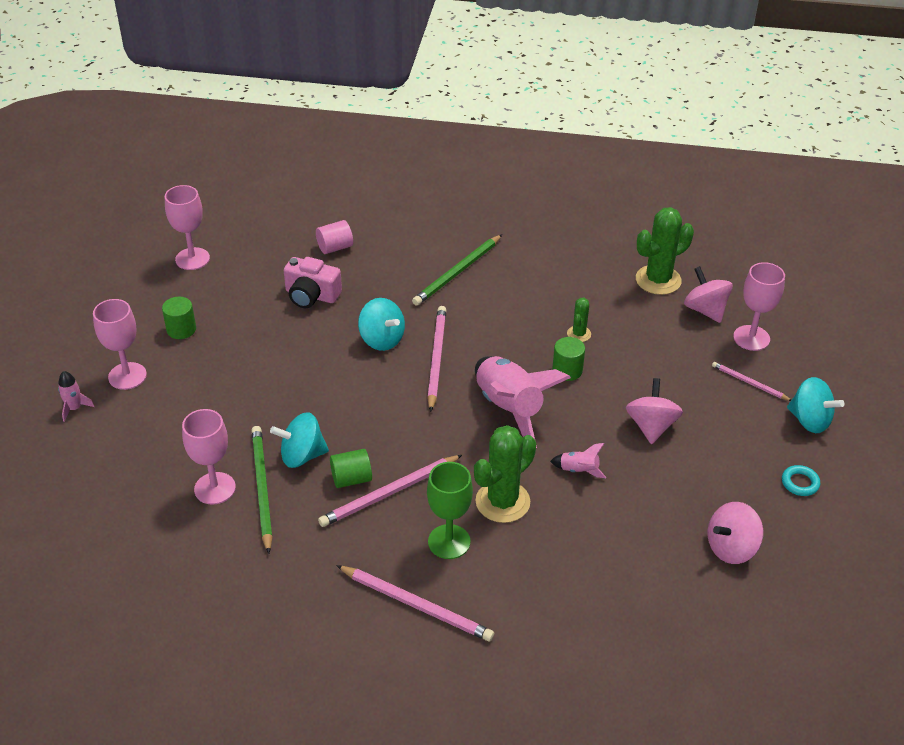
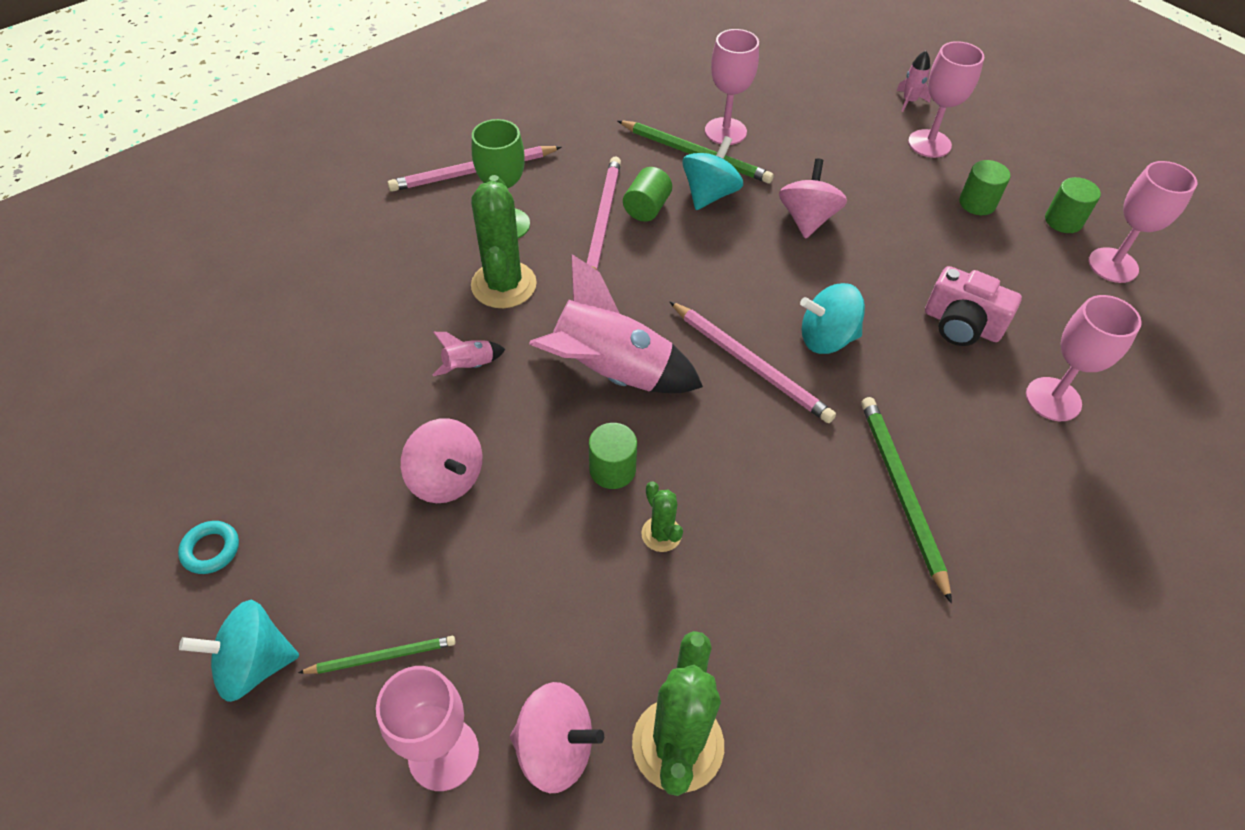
camera: 130 degrees right, 10 degrees up
pink camera [284,257,342,308] -> pink camera turned 120 degrees counterclockwise [925,266,1022,346]
pink cylinder [316,220,353,254] -> pink goblet [1026,295,1142,421]
pink spinning top [708,502,763,564] -> pink spinning top moved to [779,159,847,239]
pink pencil [712,362,791,401] -> green pencil [298,636,455,674]
none -> green cylinder [1045,177,1101,233]

